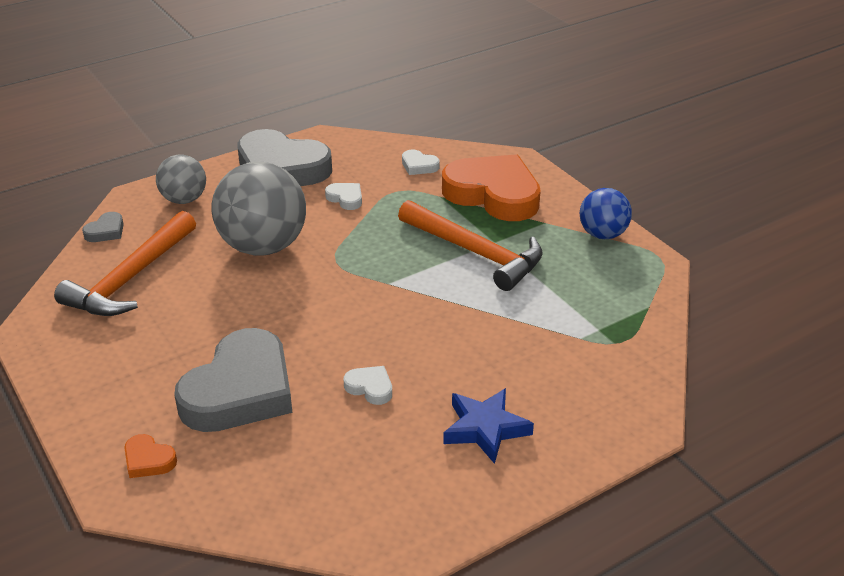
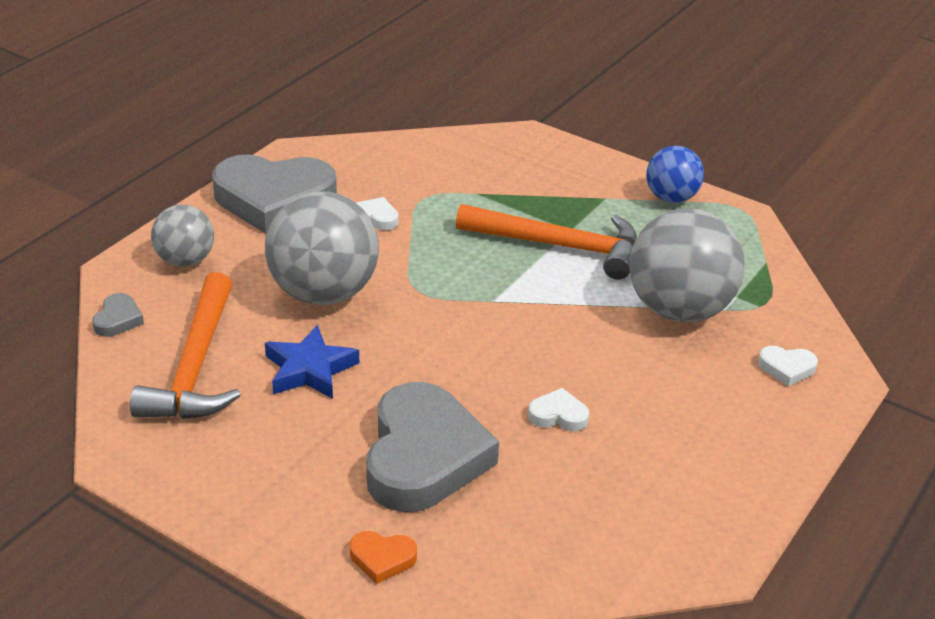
camera: 25 degrees left, 0 degrees up
white heart [402,150,440,175] -> white heart moved to [758,346,818,386]
orange heart [442,154,541,221] -> none
blue star [443,388,534,464] -> blue star moved to [265,325,359,399]
none -> grey ball [630,208,744,322]

